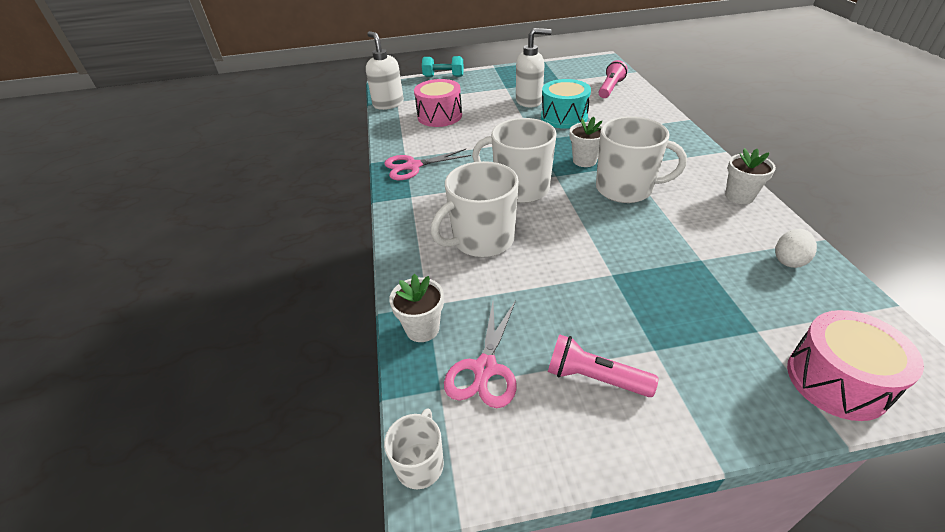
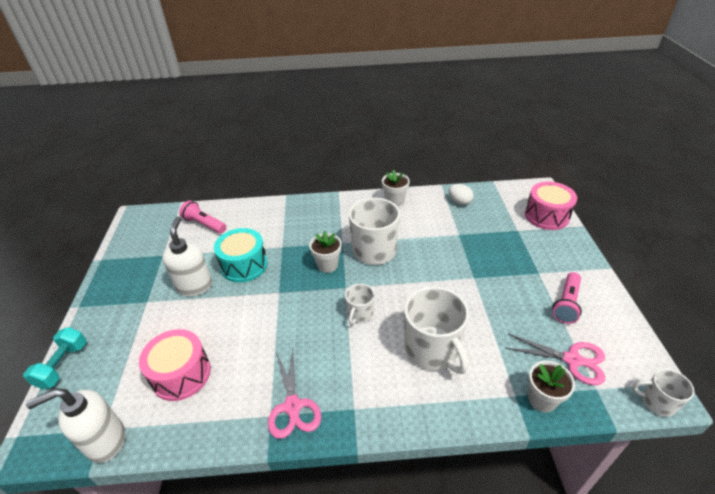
camera: 85 degrees left, 0 degrees up
white mug [472,118,557,203] -> white mug [345,284,374,325], size x0.52

